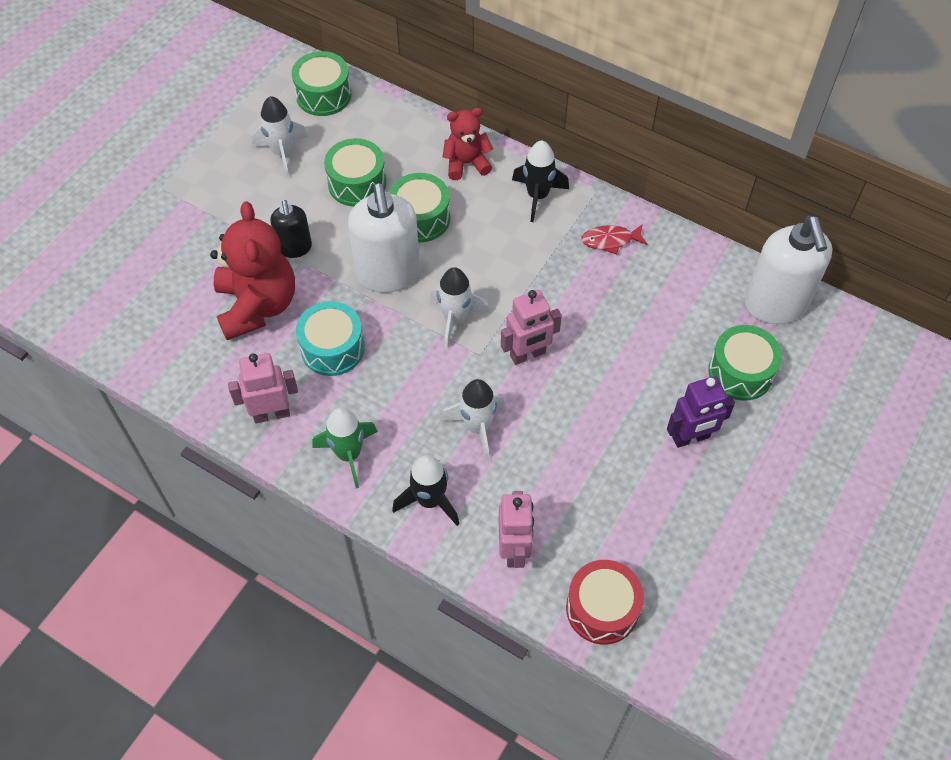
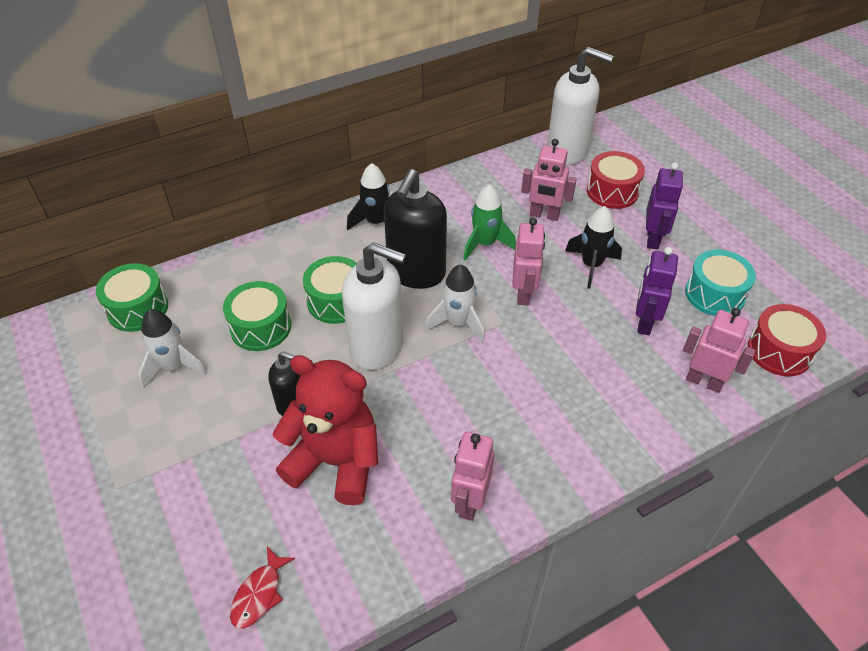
camera: 60 degrees left, 10 degrees down
turquoise drum [296,301,365,376] -> turquoise drum moved to [685,250,756,316]
green rocket [313,407,378,488] -> green rocket moved to [463,184,516,261]
black rocket [392,455,460,526] -> black rocket moved to [565,206,622,289]
white rocket [441,379,505,460] -> none
red teddy bear [442,108,493,180] -> none
red fish [581,224,648,254] -> red fish moved to [230,546,295,629]
green drum [708,325,782,401] -> red drum [587,151,645,209]
none -> black soap dispenser [384,169,447,289]
none -> pink robot [521,139,577,221]
none -> purple robot [636,247,678,335]

